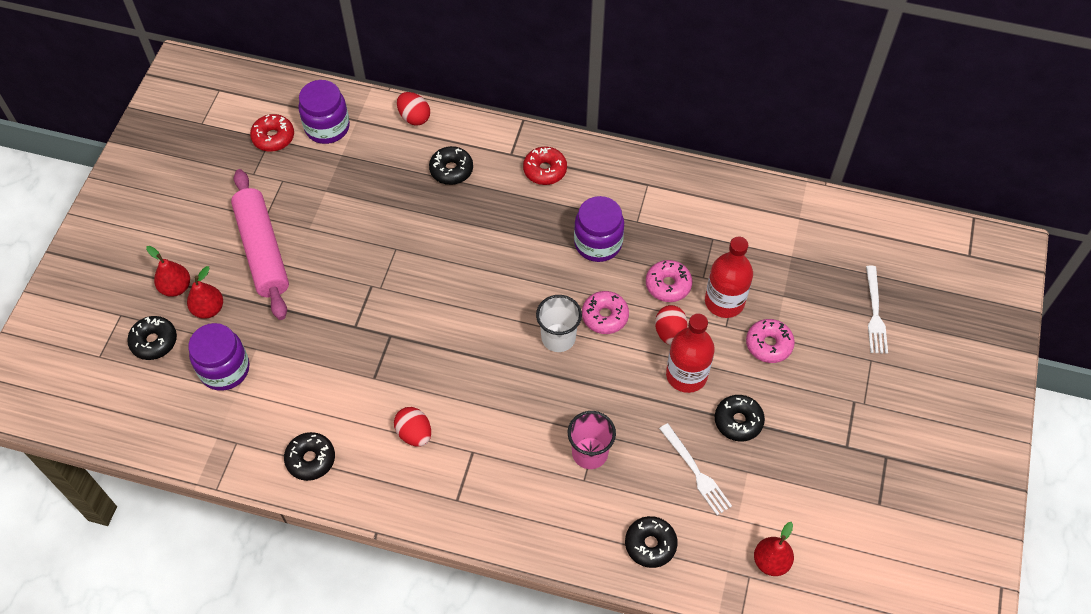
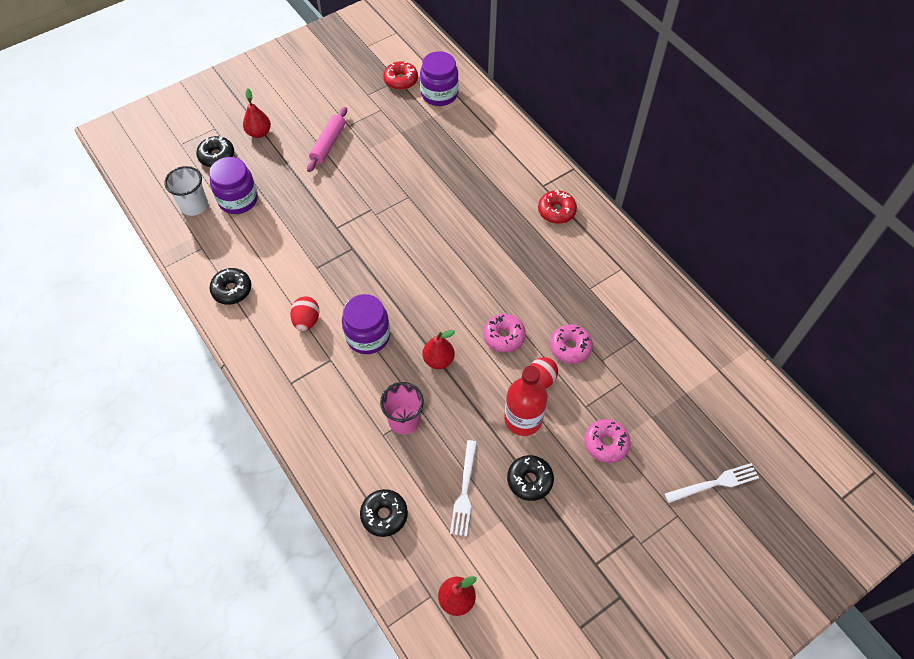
camera: 40 degrees right, 0 degrees up
red pear [187,266,223,319] -> red pear moved to [423,330,455,369]
pink rolling pin [231,169,289,320] -> pink rolling pin [307,107,347,172], size x0.60
red egg [397,92,430,126] -> none
black donut [429,146,473,185] -> none
white cup [536,295,582,352] -> white cup moved to [164,166,208,216]
purple jar [574,196,624,262] -> purple jar moved to [342,294,390,354]
red bottle [705,237,753,318] -> none
white fork [866,266,888,354] -> white fork turned 150 degrees counterclockwise [665,463,759,503]

